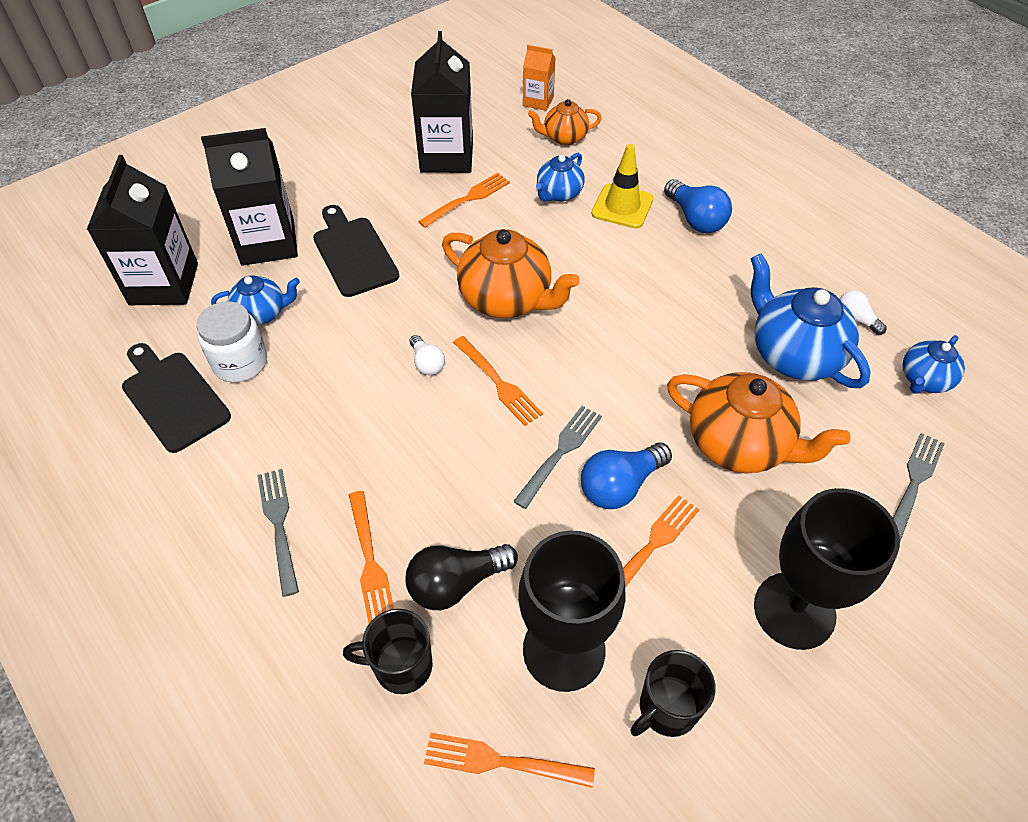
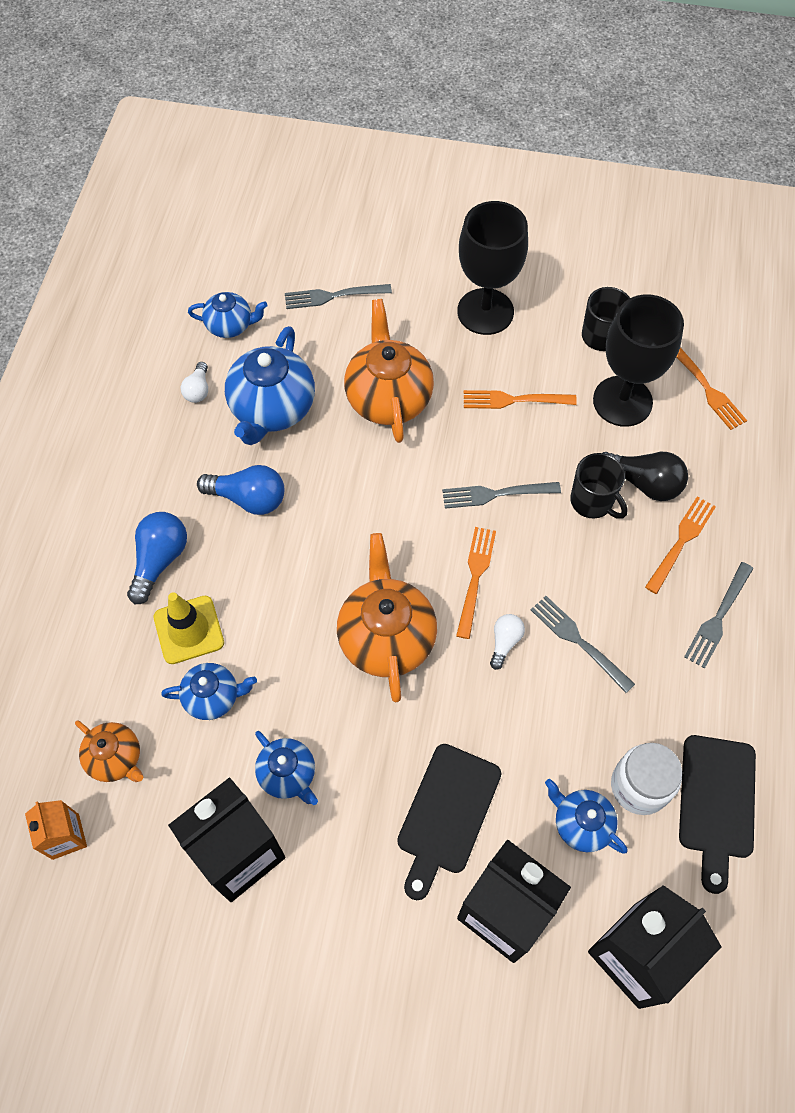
camera: 130 degrees left, 10 degrees up
black mug [343,609,433,694] -> black mug moved to [570,453,628,519]
orange fork [418,173,510,228] -> blue teapot [255,731,318,805]
blue light bulb [581,442,672,509] -> blue light bulb moved to [197,465,284,515]
none -> grey fork [531,596,635,693]

